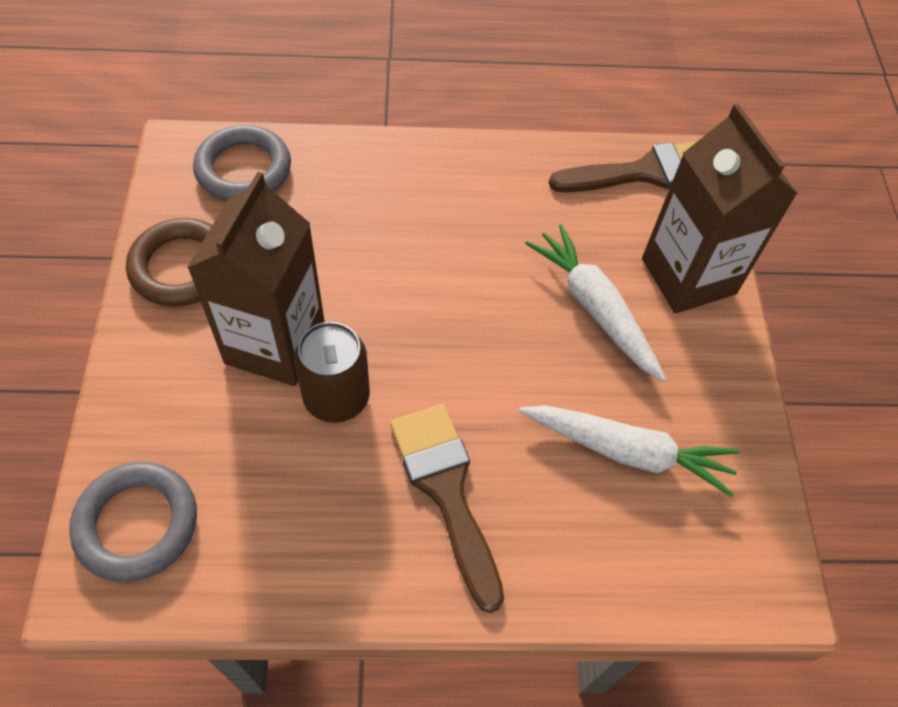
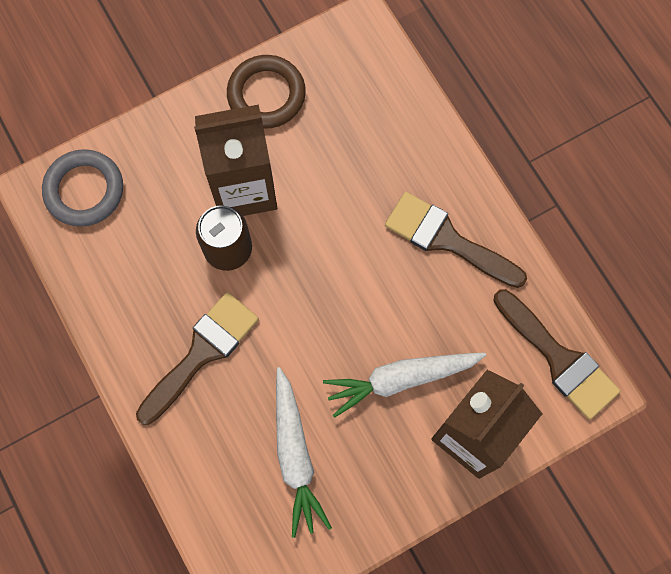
camera: 65 degrees right, 15 degrees up
grey ring [193,125,291,201] -> none
white carrot [525,224,666,382] -> white carrot turned 135 degrees counterclockwise [323,353,486,418]
none -> brown brush [385,192,527,288]

